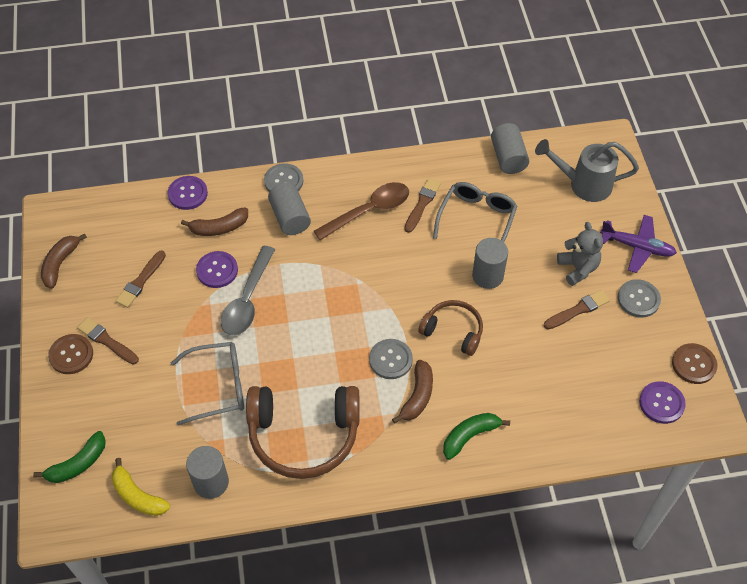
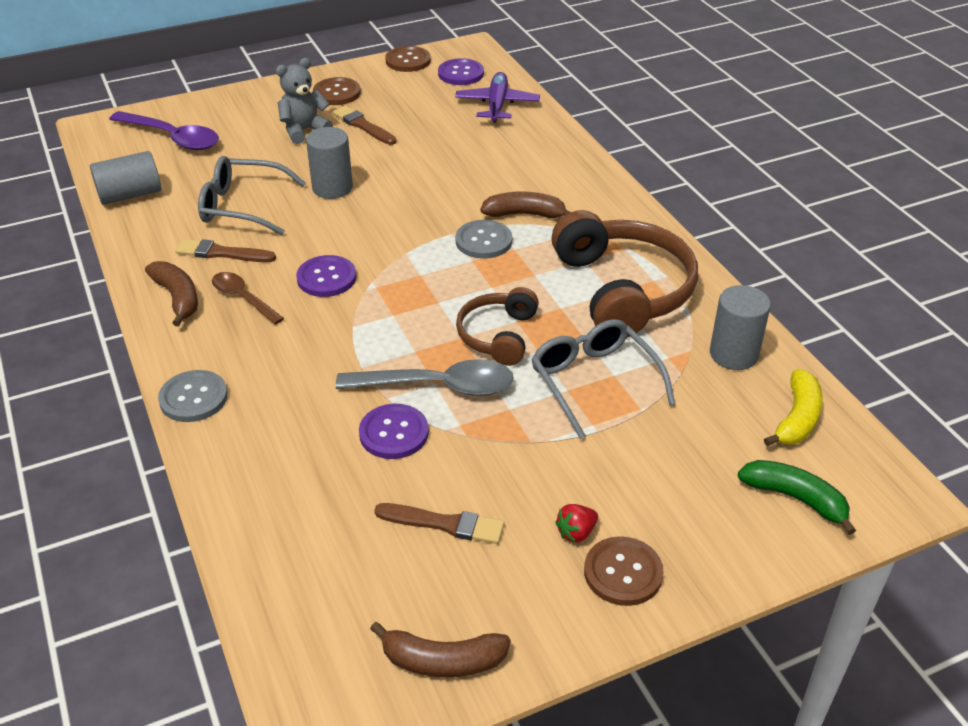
camera: 105 degrees left, 15 degrees down
brown brush [77,317,139,365] -> red strawberry [555,504,598,543]
purple button [167,176,208,210] -> purple button moved to [296,255,357,297]
brown banana [181,208,248,236] -> brown banana moved to [145,261,198,326]
grey cylinder [268,183,311,235] -> none
brown spoon [314,182,409,241] -> brown spoon [212,272,284,325], size x0.62
brown headphones [418,300,483,356] -> brown headphones moved to [456,287,539,366]
green banana [443,413,510,460] -> none
grey watering can [535,139,639,202] -> purple spoon [109,111,219,150]
purple plane [600,215,677,273] -> purple plane moved to [455,72,540,122]
grey button [618,279,661,317] -> brown button [313,77,361,105]

